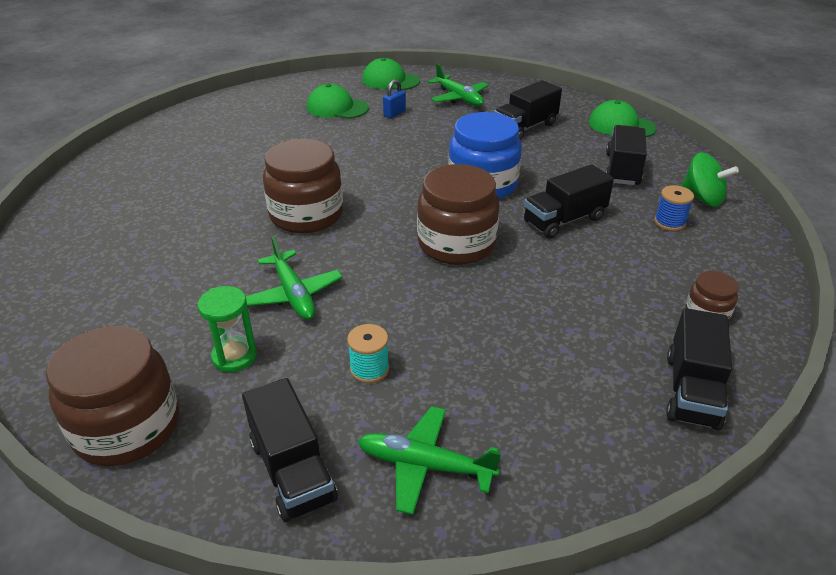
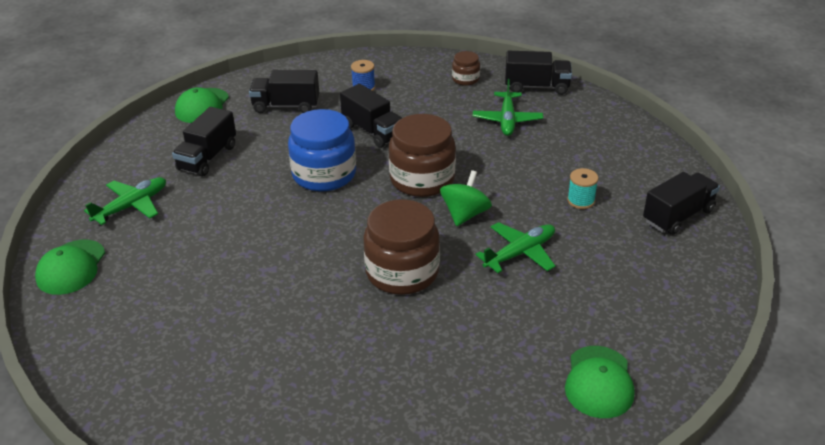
camera: 100 degrees left, 0 degrees up
brown jar [46,326,179,466] -> none
green hourglass [198,286,257,372] -> none
green cap [307,84,369,119] -> green cap moved to [565,346,634,418]
green plane [358,406,502,515] -> green plane moved to [473,79,543,136]
blue padlock [383,79,406,118] -> none
black truck [494,80,562,140] -> black truck turned 75 degrees clockwise [172,107,236,176]
green spinning top [681,152,739,207] -> green spinning top moved to [440,170,492,226]

